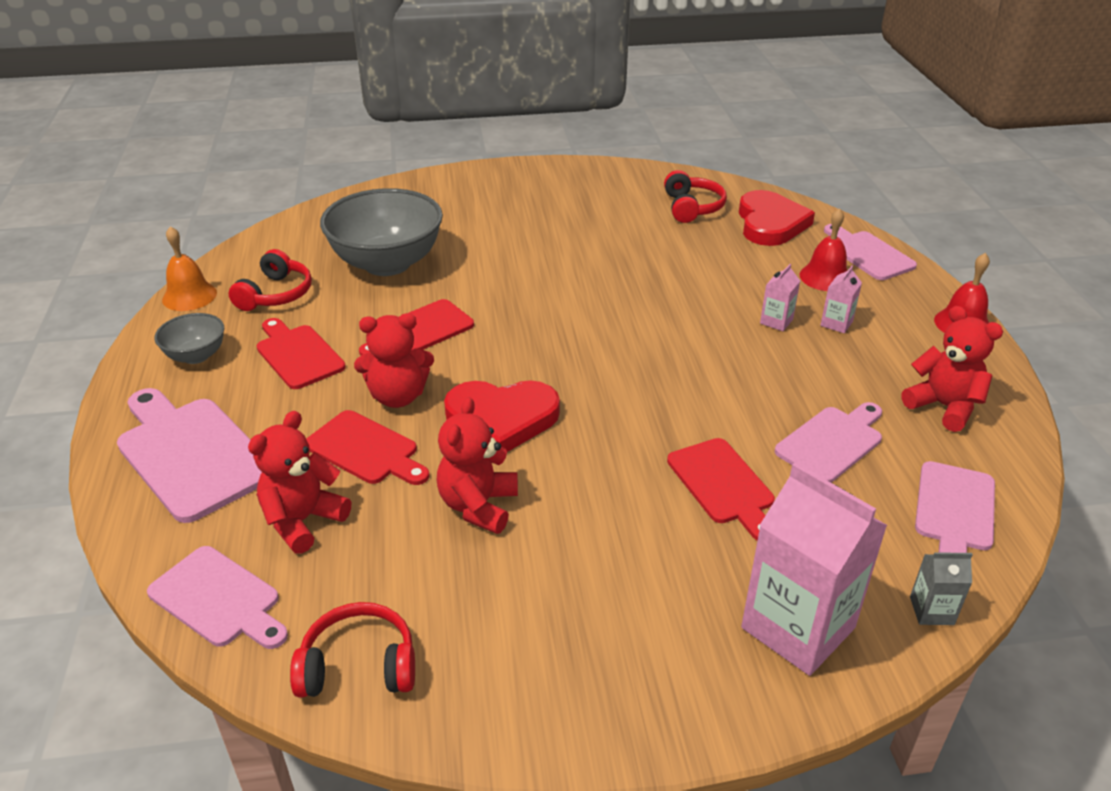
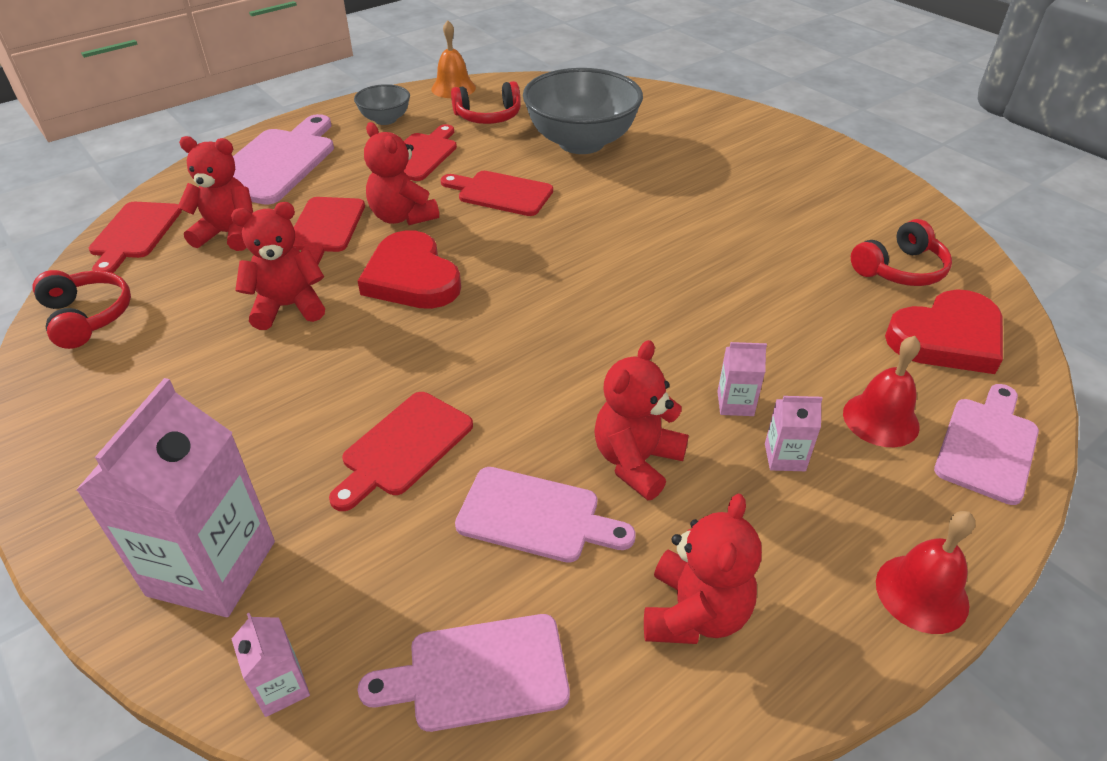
camera: 60 degrees right, 5 degrees up
pink cutting board [147,546,288,649] -> red cutting board [89,202,182,273]
grey carton [910,552,973,625] -> pink carton [232,613,310,717]
none -> red teddy bear [594,340,689,500]

